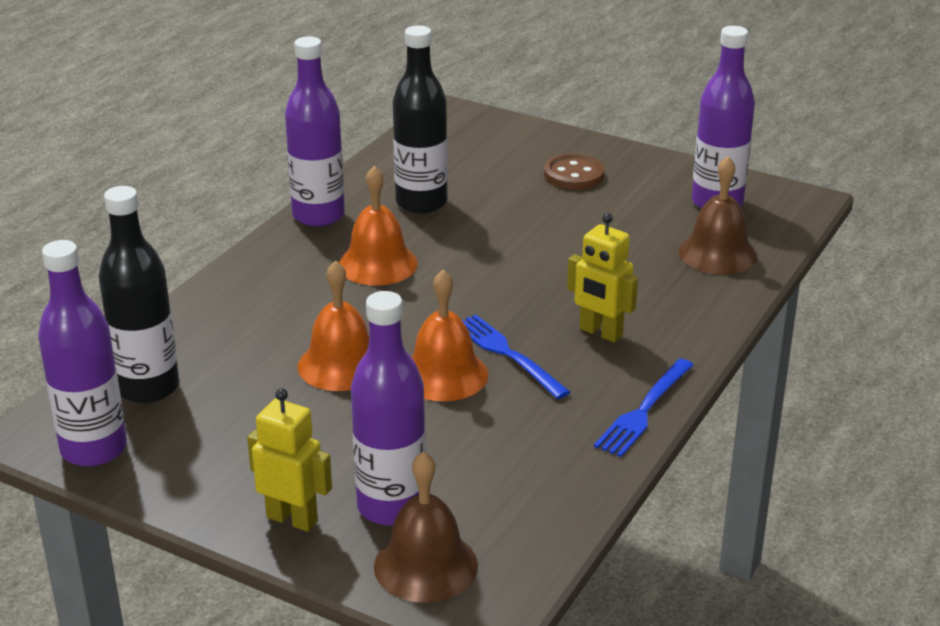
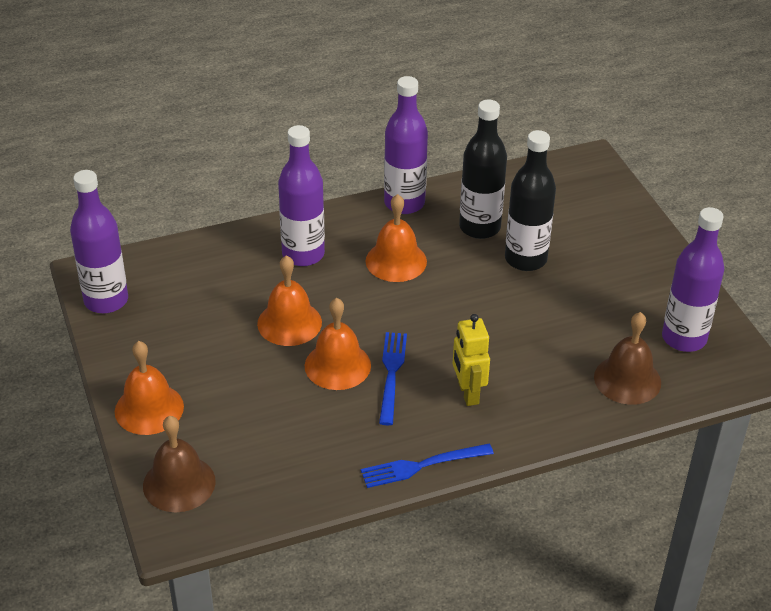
camera: 40 degrees right, 10 degrees up
black bottle [98,186,179,403] -> black bottle moved to [505,130,556,271]
yellow robot [247,388,332,532] -> orange bell [115,341,184,435]
purple bottle [351,291,426,526] -> purple bottle moved to [278,125,325,266]
brown button [544,154,605,190] -> none

